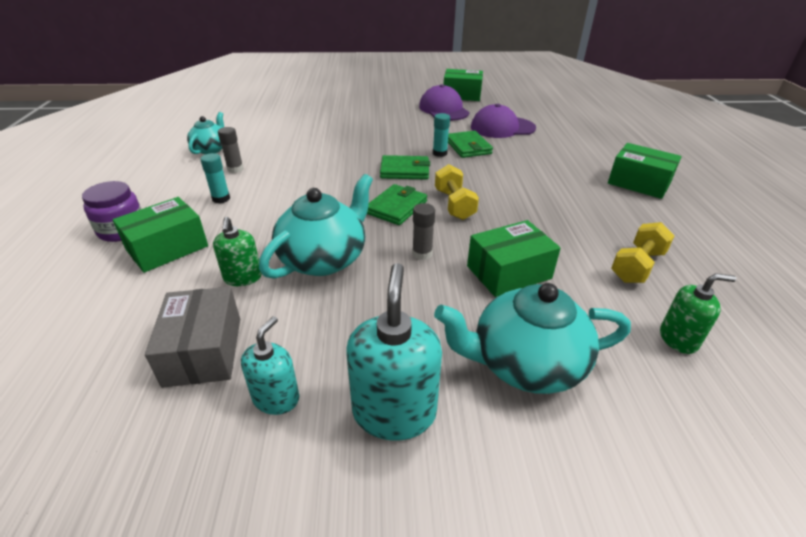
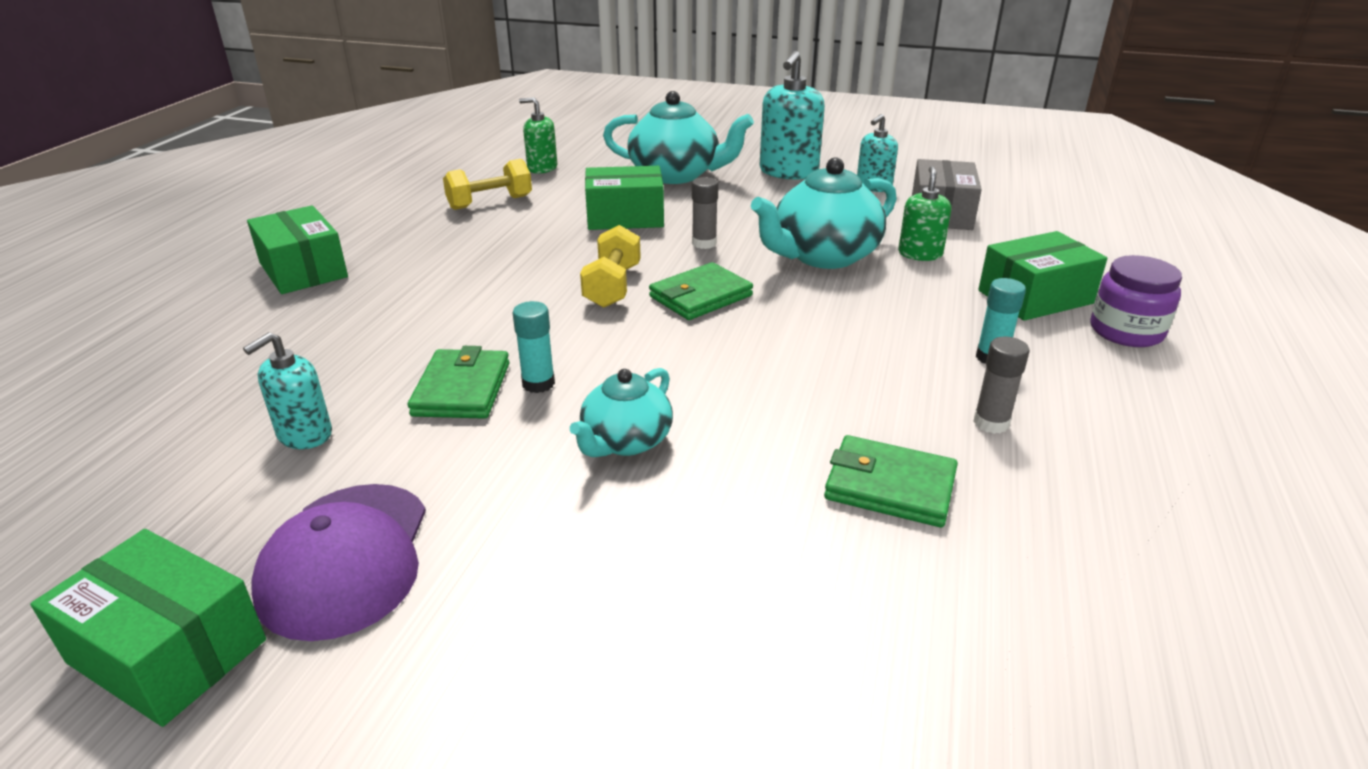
camera: 160 degrees left, 5 degrees down
turquoise teapot [187,112,224,154] -> turquoise teapot moved to [570,368,673,457]
green wallet [380,155,430,180] -> green wallet moved to [824,435,958,527]
purple cap [471,104,536,138] -> turquoise soap dispenser [243,332,332,449]

